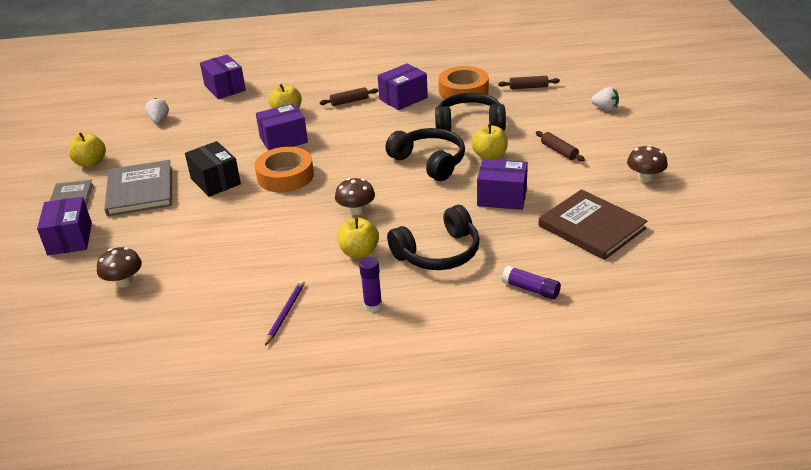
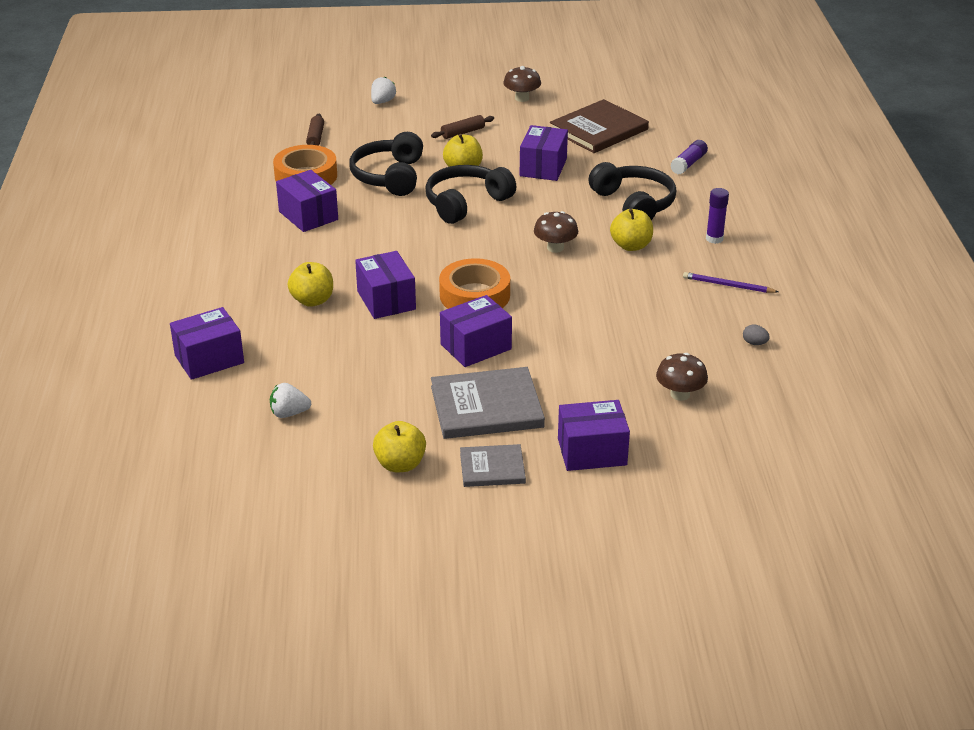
camera: 90 degrees left, 0 degrees up
black box [185,141,241,197] -> purple box [440,295,512,367]
brown rolling pin [319,87,378,106] -> none
none -> grey egg [743,325,770,345]

